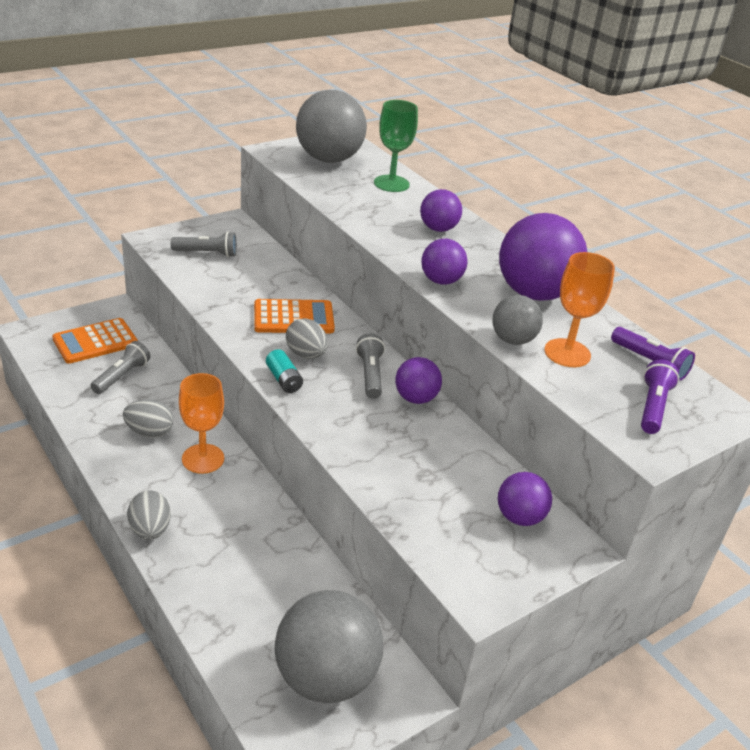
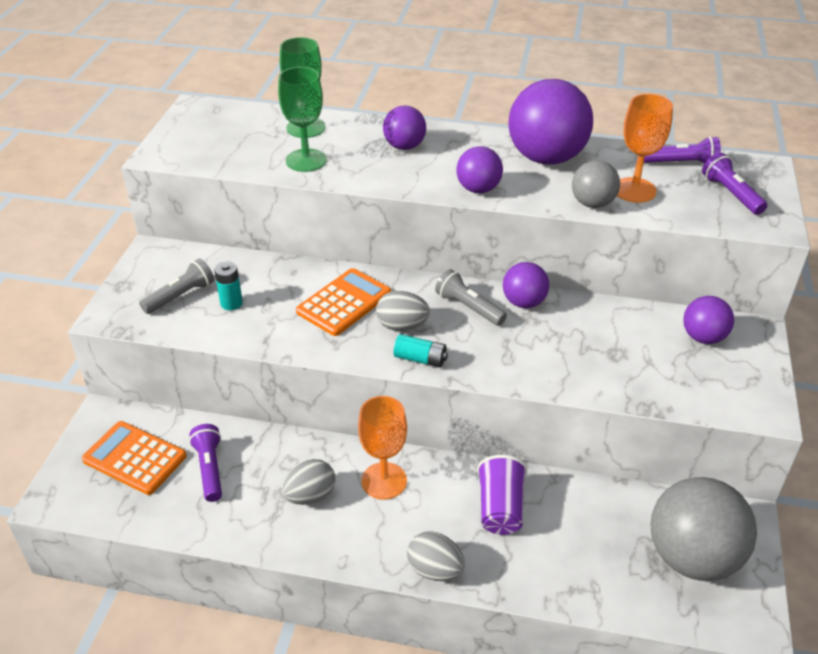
camera: 40 degrees left, 5 degrees up
orange calculator [52,318,138,364] -> orange calculator turned 105 degrees clockwise [82,421,187,495]
grey flashlight [90,341,151,394] -> purple flashlight [189,424,222,502]
grey ball [296,90,367,163] -> none
none -> turquoise battery [214,262,243,310]
none -> green goblet [278,67,327,172]
none -> purple cup [477,455,528,535]

